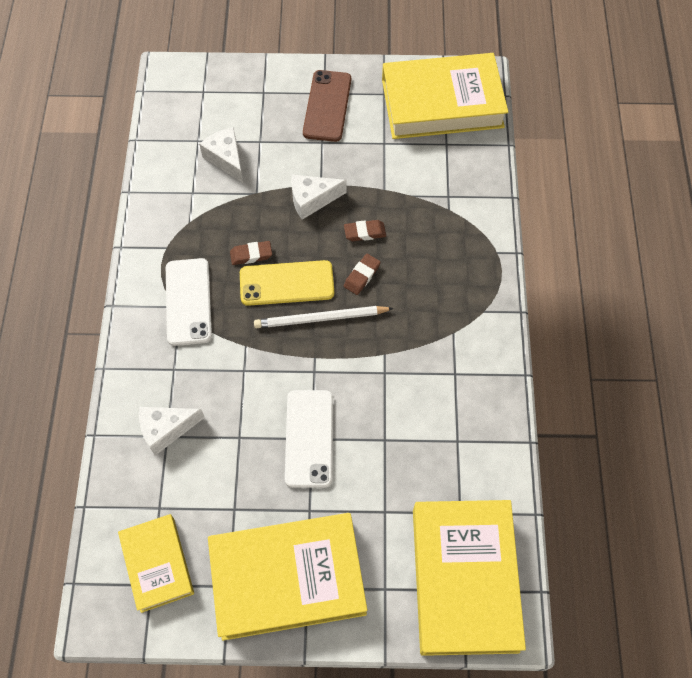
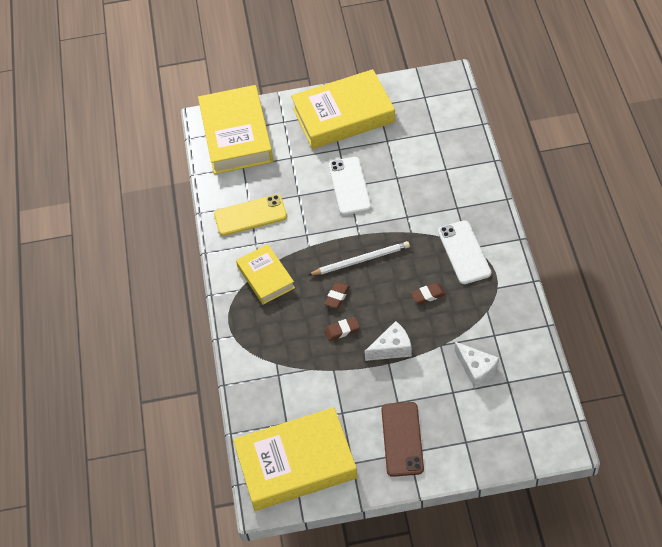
camera: 175 degrees right, 10 degrees down
yellow book [118,514,194,613] -> yellow book moved to [236,244,295,304]
white cheese [139,407,205,456] -> none
yellow phone [240,260,334,306] -> yellow phone moved to [214,194,287,236]

